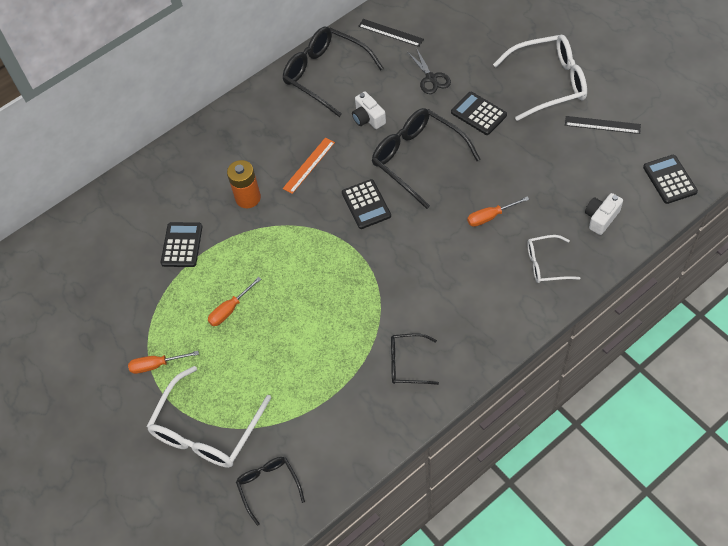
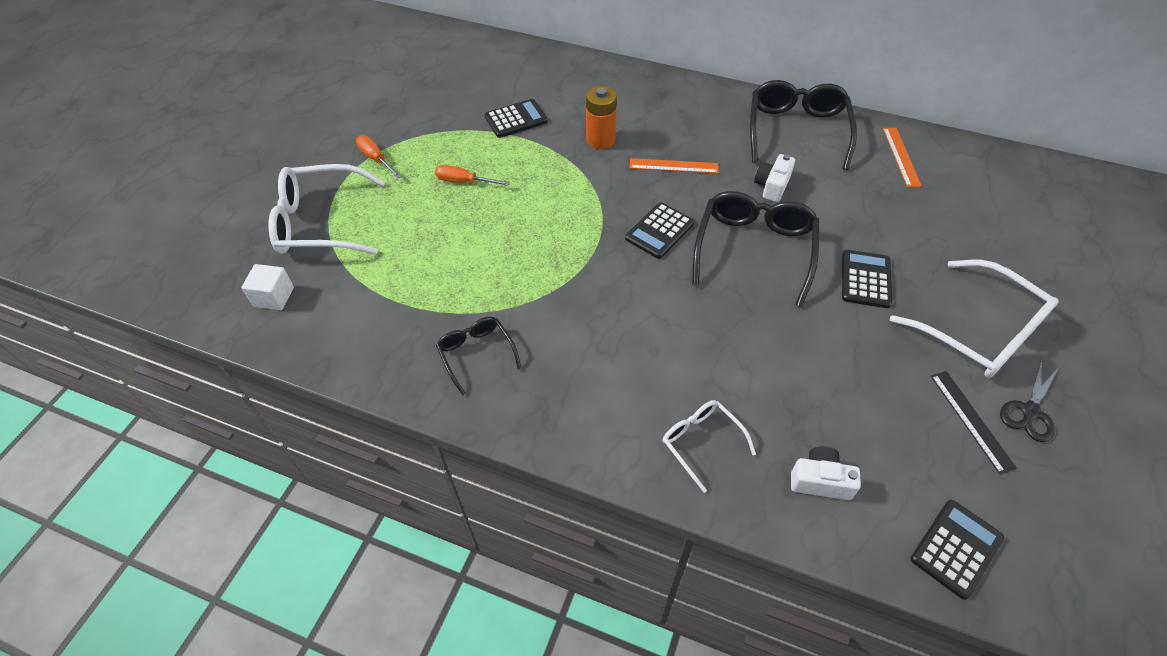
camera: 55 degrees right, 5 degrees down
black glasses [236,457,305,526] -> white cube [241,264,294,310]
black ruler [358,19,424,47] -> orange ruler [883,128,922,187]
black scissors [408,49,451,94] -> black scissors moved to [1000,360,1059,442]
orange screwdriver [467,196,529,227] -> none

